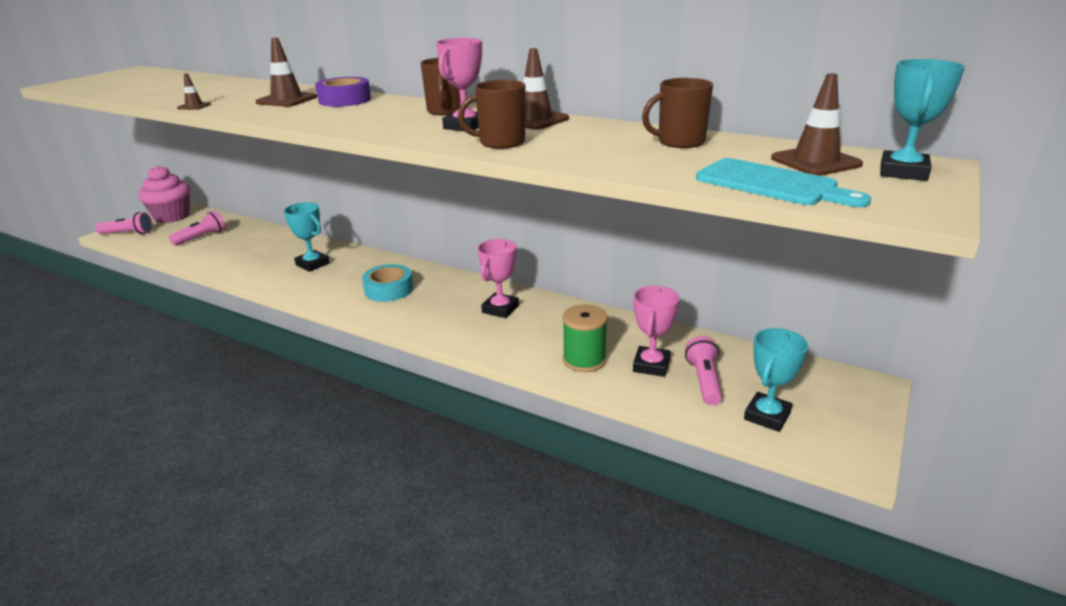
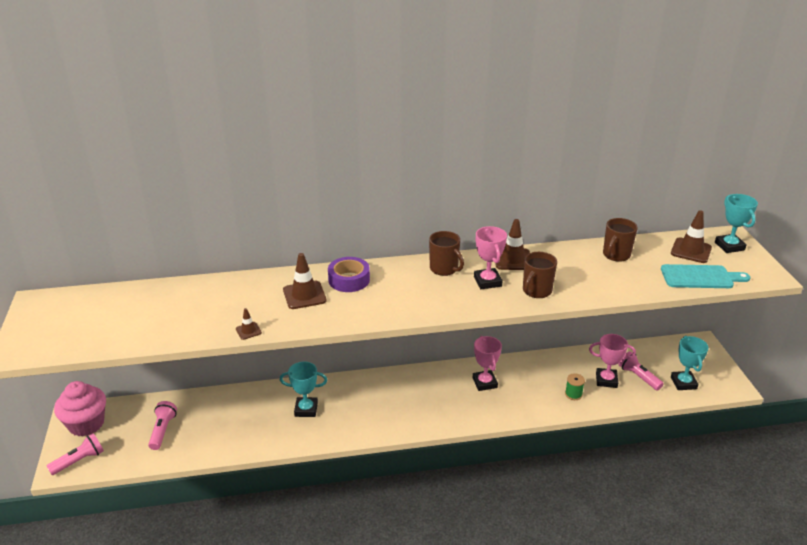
camera: 40 degrees left, 5 degrees up
turquoise tape [362,264,413,302] -> none
green spool [563,304,608,372] -> green spool [565,373,585,400], size x0.61
pink trophy [633,286,680,377] -> pink trophy turned 60 degrees counterclockwise [589,334,636,388]

